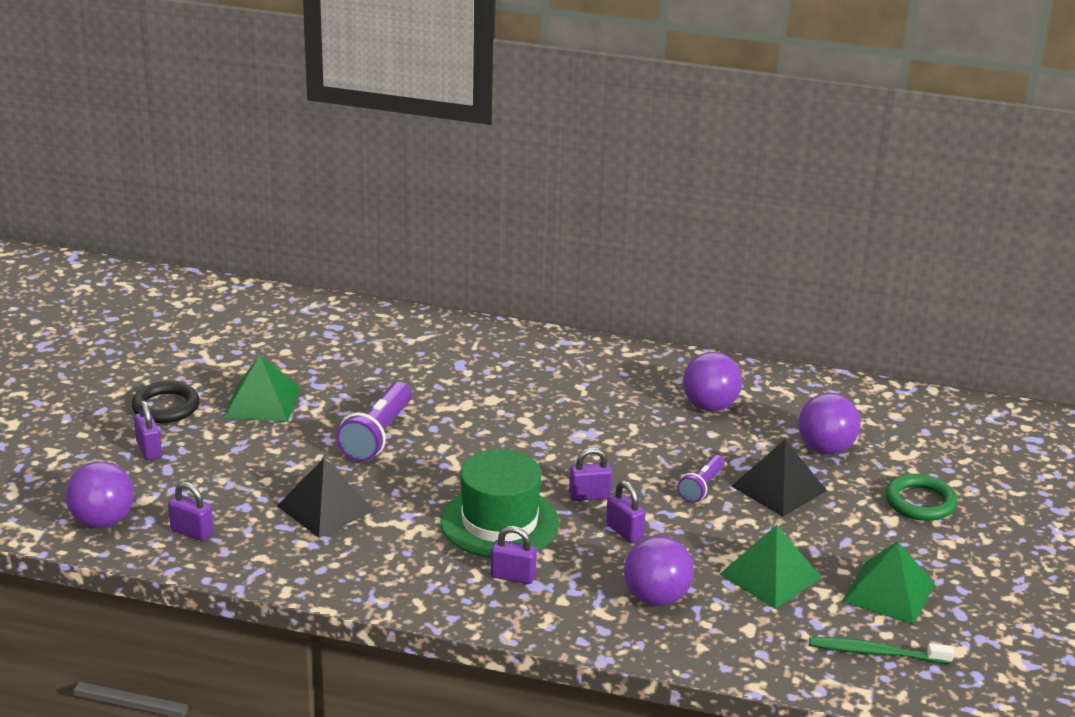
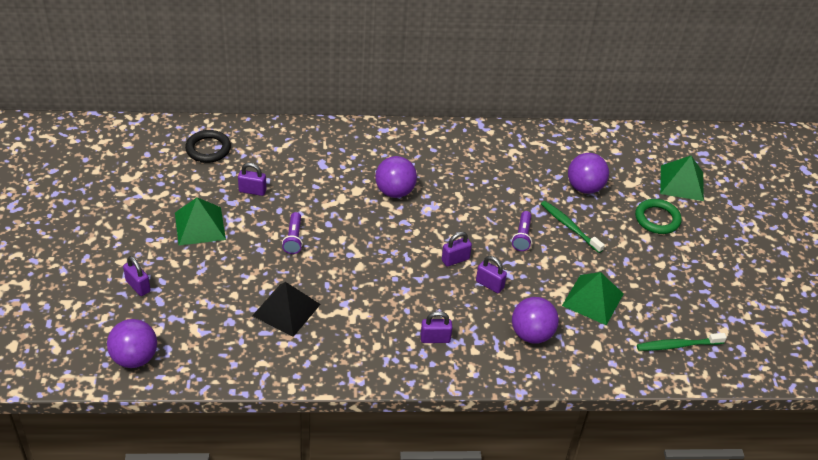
camera: 20 degrees left, 15 degrees up
black ring [131,381,200,423] -> black ring moved to [185,130,231,163]
purple padlock [168,482,213,541] -> purple padlock moved to [238,163,266,196]
purple flashlight [336,382,412,462] -> purple flashlight [282,212,303,254], size x0.59
green hat [440,449,559,558] -> none
purple ball [683,352,742,411] -> purple ball moved to [375,156,417,198]
black pyramid [732,440,827,517] -> green toothbrush [541,201,605,253]
green pyramid [842,541,935,625] -> green pyramid moved to [660,156,704,201]

